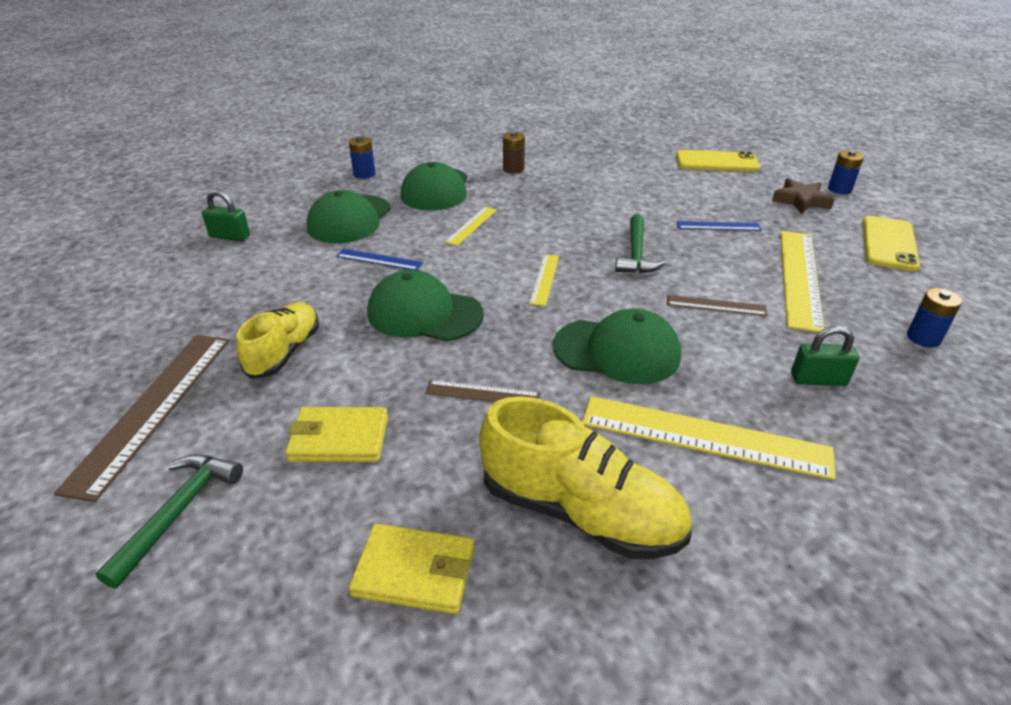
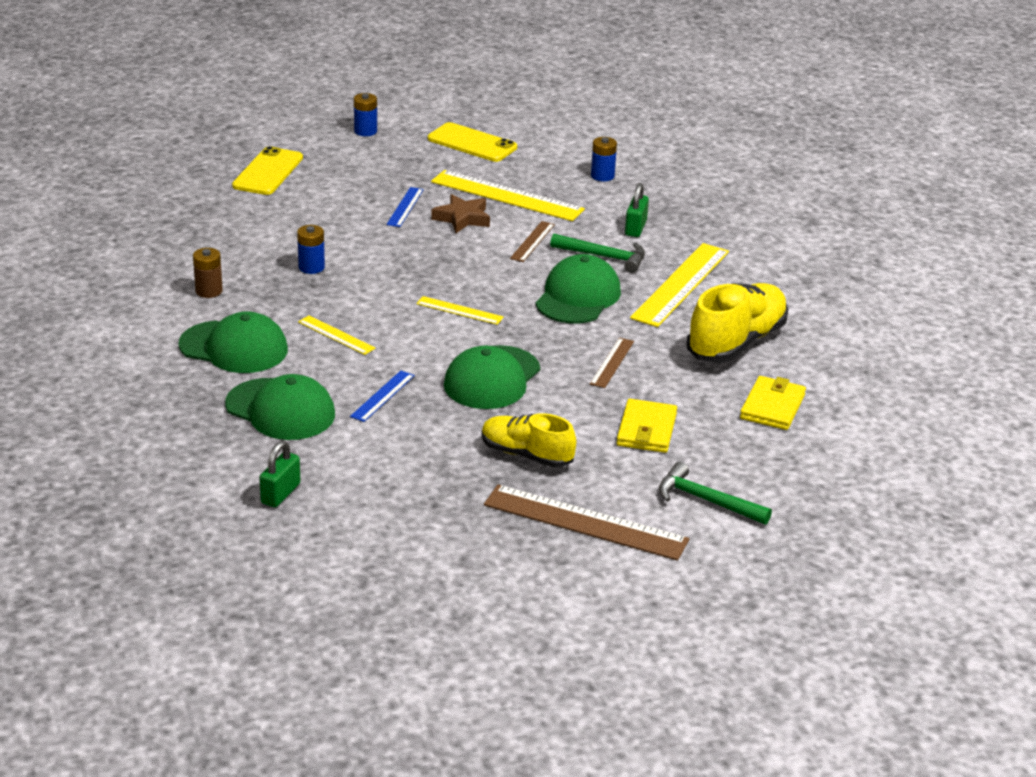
camera: 80 degrees left, 5 degrees down
blue battery [349,136,375,179] -> blue battery moved to [297,225,325,274]
green hammer [615,215,666,273] -> green hammer moved to [550,234,645,273]
brown star [772,178,835,214] -> brown star moved to [431,194,490,233]

